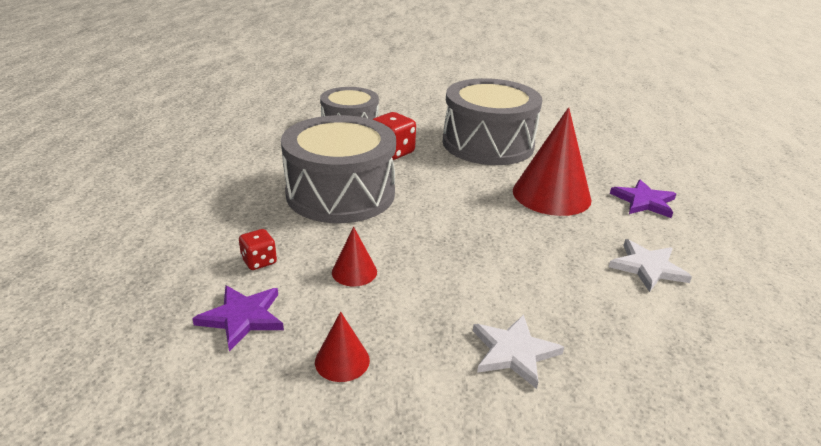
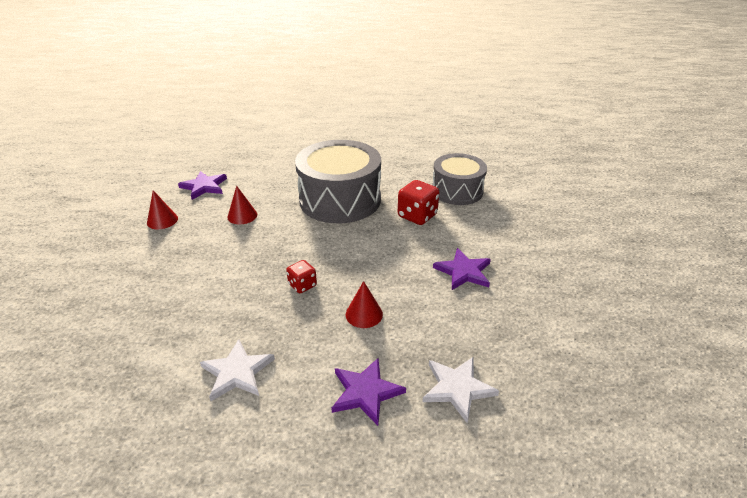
camera: 85 degrees right, 5 degrees up
red dice [239,229,277,270] -> red dice moved to [286,260,317,293]
grey drum [443,78,542,165] -> purple star [433,248,491,290]
white star [473,315,564,389] -> white star moved to [423,357,499,423]
red cone [513,107,591,216] -> red cone [346,281,383,328], size x0.47

